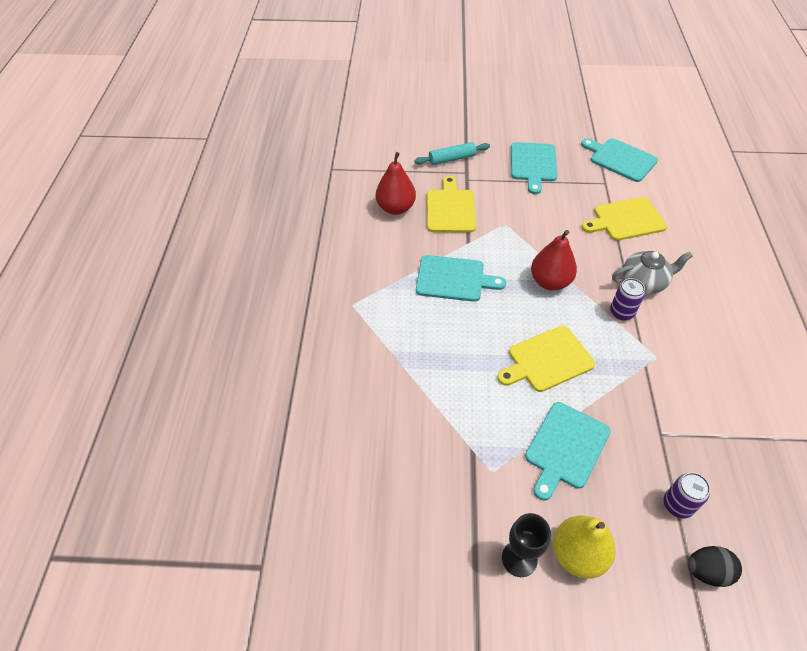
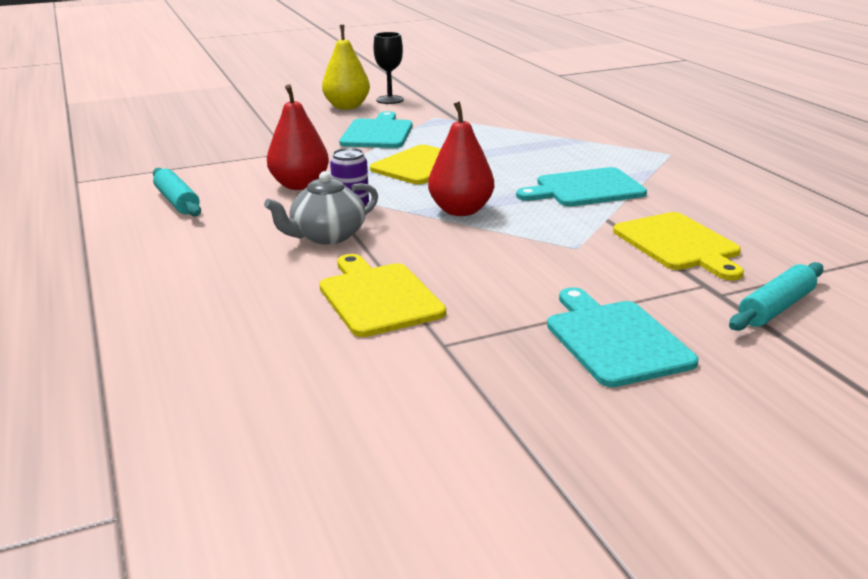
camera: 155 degrees right, 25 degrees down
red pear [376,152,416,215] -> red pear moved to [267,84,329,190]
turquoise cutting board [581,138,658,182] -> none
yellow cutting board [581,197,667,241] -> yellow cutting board turned 75 degrees counterclockwise [319,254,446,337]
purple can [664,472,710,519] -> none
black egg [688,546,742,587] -> none
none -> turquoise rolling pin [153,168,201,216]

